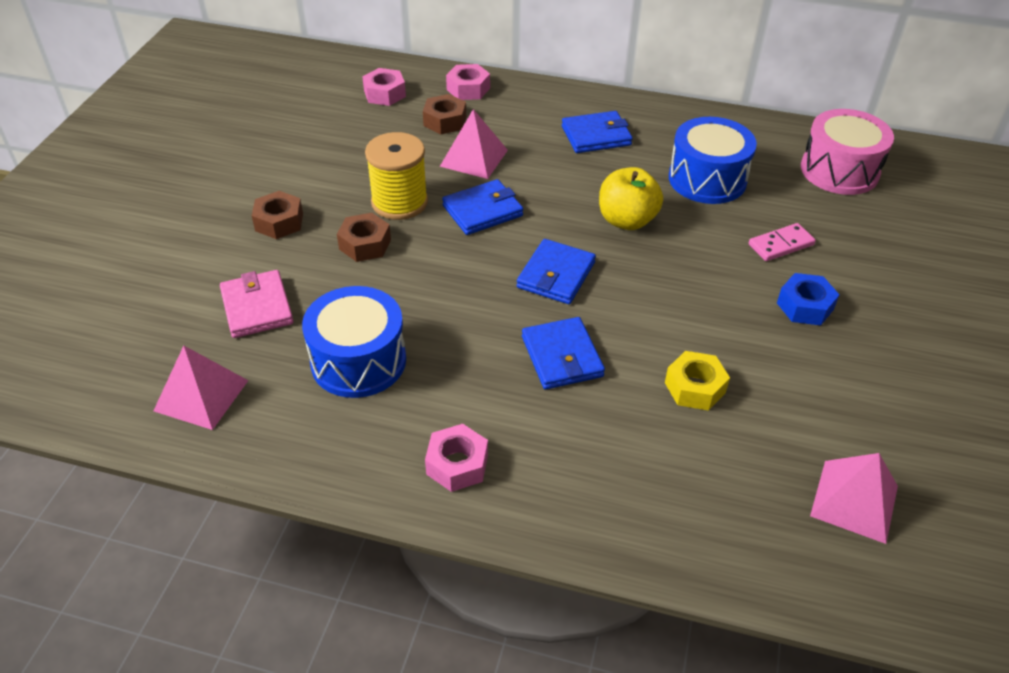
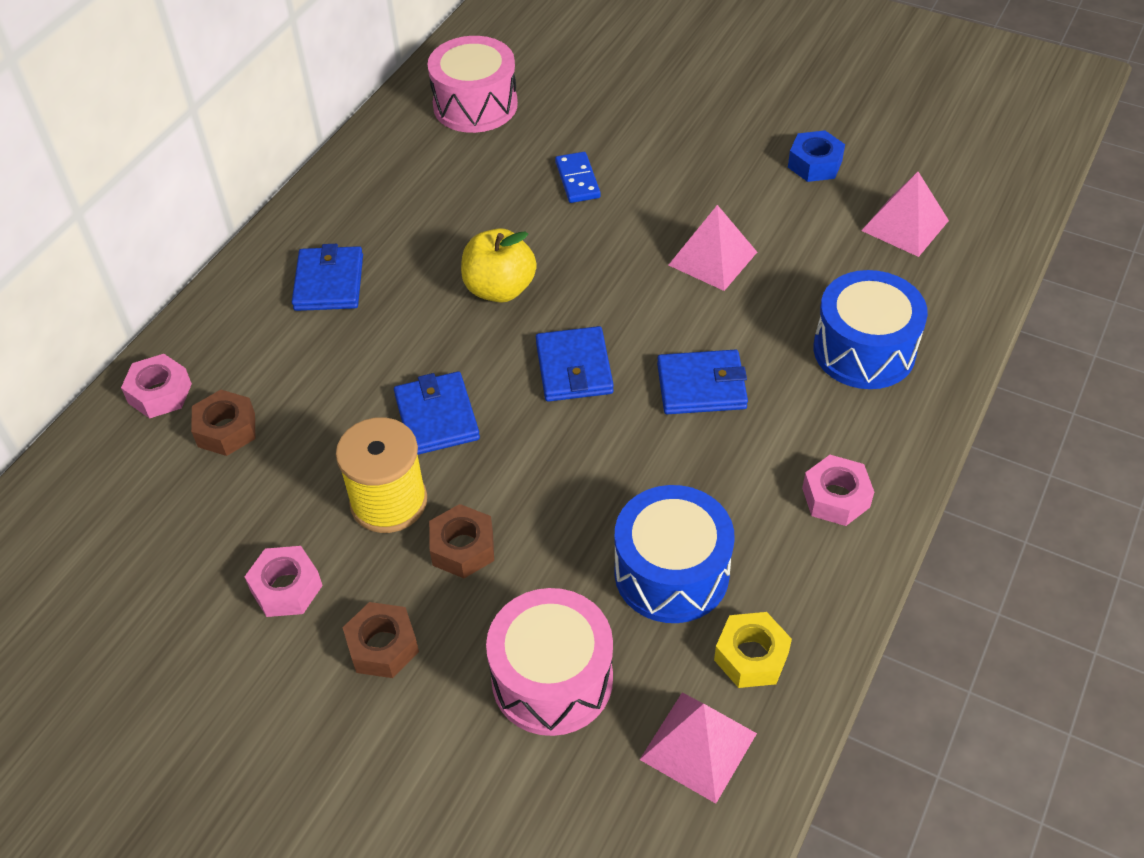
camera: 75 degrees left, 5 degrees up
pink wallet [220,270,293,338] -> pink drum [486,588,613,736]
pink nut [362,68,406,106] -> pink nut moved to [245,546,323,617]
pink pyramid [440,109,508,179] -> pink pyramid moved to [669,205,757,291]
blue wallet [517,239,596,304] -> blue wallet turned 45 degrees clockwise [536,326,614,402]
yellow nut [665,351,730,411] -> yellow nut moved to [714,612,792,688]
blue drum [669,117,757,204] -> blue drum moved to [813,270,928,389]
pink domino [749,223,816,261] -> blue domino [555,152,601,203]
blue nut [777,273,839,325] -> blue nut moved to [788,130,845,182]

